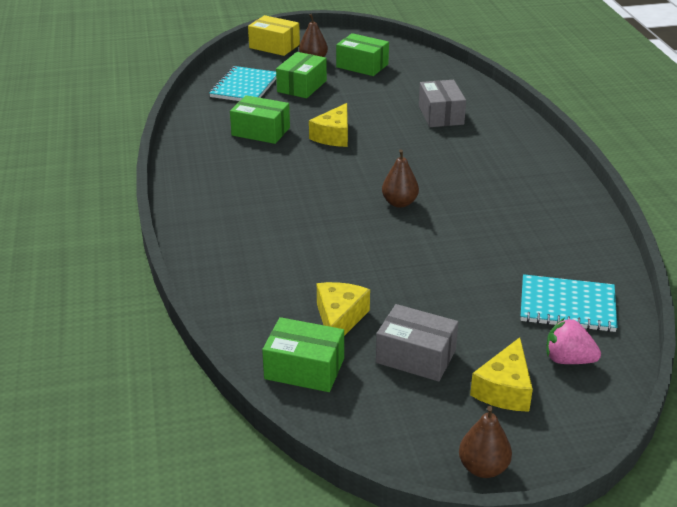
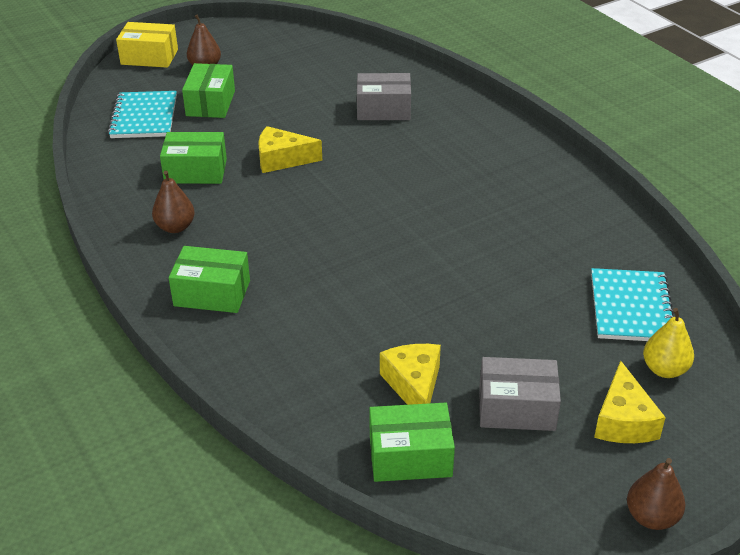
camera: 20 degrees left, 5 degrees up
yellow cheese [309,103,348,147] -> yellow cheese turned 90 degrees clockwise [258,126,322,173]
green box [336,33,389,76] -> green box moved to [169,246,250,313]
brown pear [382,149,419,208] -> brown pear moved to [152,171,195,233]
grey box [419,80,466,127] -> grey box turned 60 degrees counterclockwise [357,73,411,120]
turquoise notebook [521,274,618,332] -> turquoise notebook turned 75 degrees counterclockwise [591,268,674,341]
pink strawberry [546,318,601,364] -> yellow pear [643,308,694,378]

